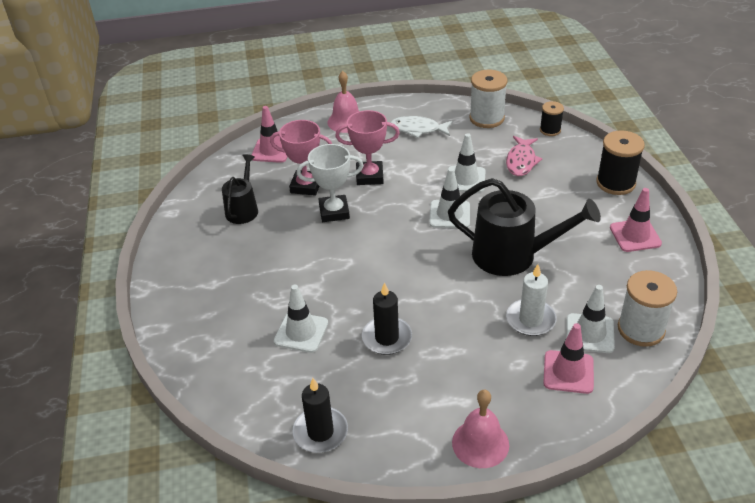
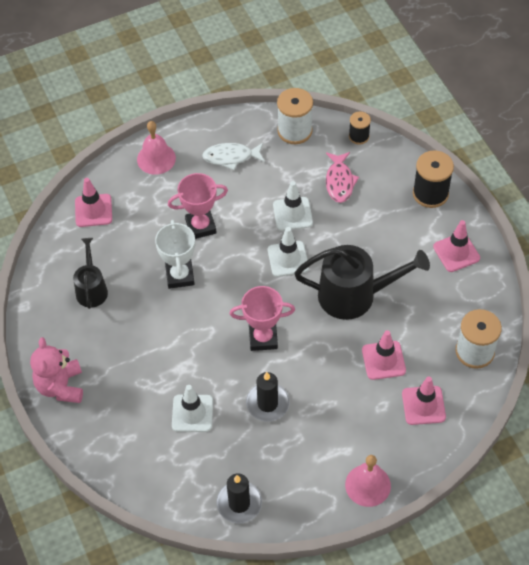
camera: 15 degrees left, 15 degrees up
pink trophy [270,120,332,195] -> pink trophy moved to [229,286,295,351]
white trophy [297,144,364,222] -> white trophy turned 75 degrees counterclockwise [155,220,195,289]
white candle [506,264,557,336] -> pink traffic cone [362,330,406,380]
white traffic cone [566,285,615,353] -> none
none -> pink teddy bear [30,337,83,403]

